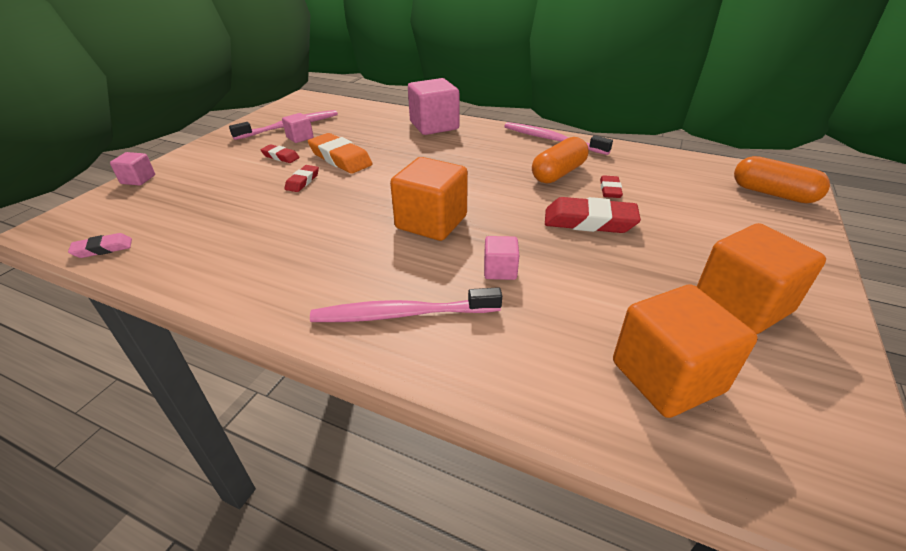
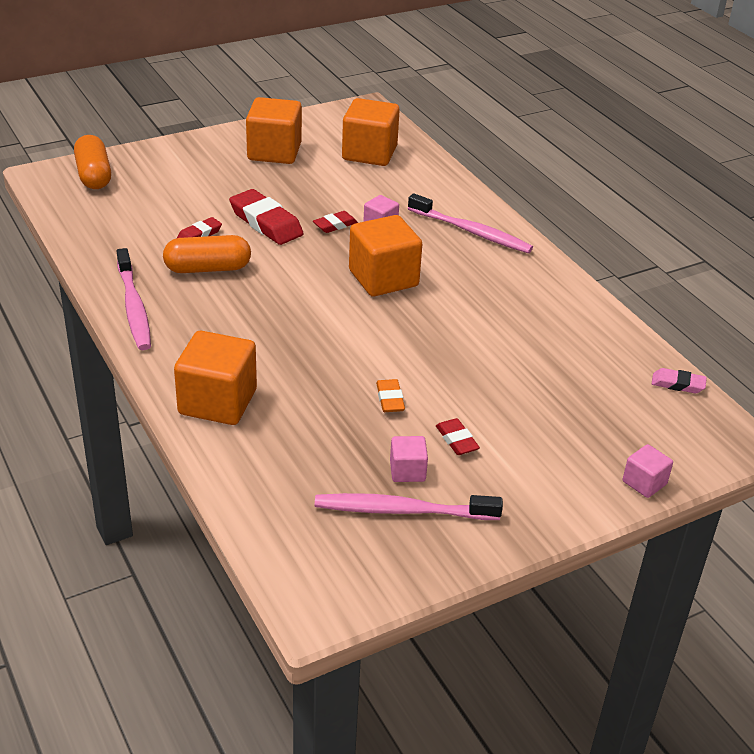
camera: 145 degrees left, 0 degrees up
red eraser [285,165,319,192] -> red eraser moved to [313,211,358,233]
orange eraser [308,133,372,174] -> orange eraser [376,379,405,412], size x0.54
pink cube [408,78,459,135] -> orange cube [174,331,257,425]

